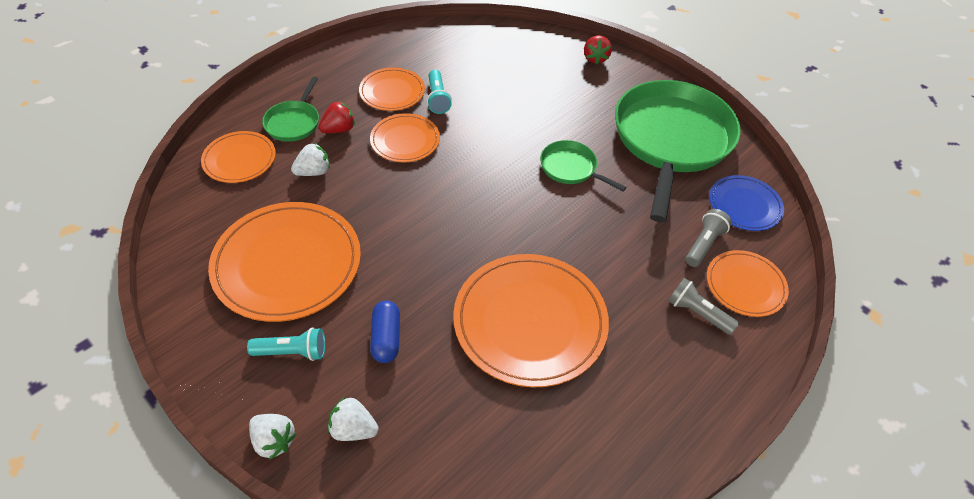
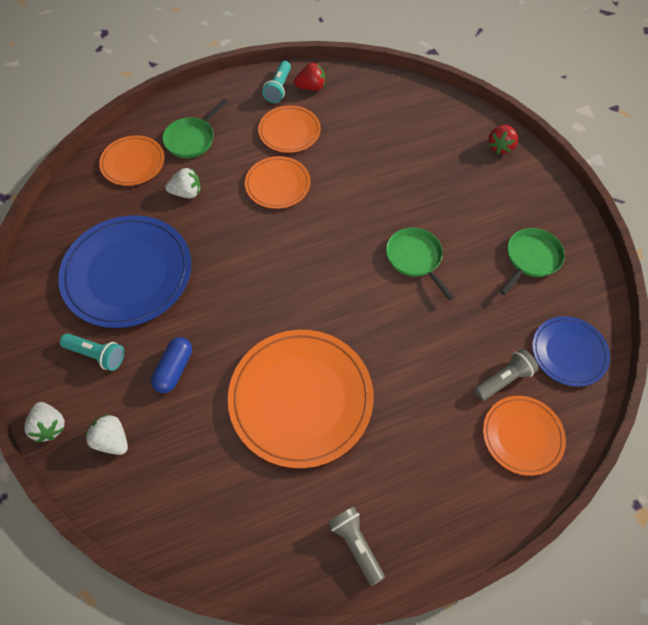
camera: 25 degrees right, 10 degrees up
orange plate [208,202,361,322] -> blue plate [58,215,191,328]
red strawberry [319,101,355,133] -> red strawberry moved to [294,62,325,91]
turquoise flashlight [427,70,452,114] -> turquoise flashlight moved to [262,61,291,103]
green pan [615,80,740,222] -> green pan [500,228,565,295], size x0.44
grey flashlight [668,278,739,335] -> grey flashlight moved to [328,507,385,586]

